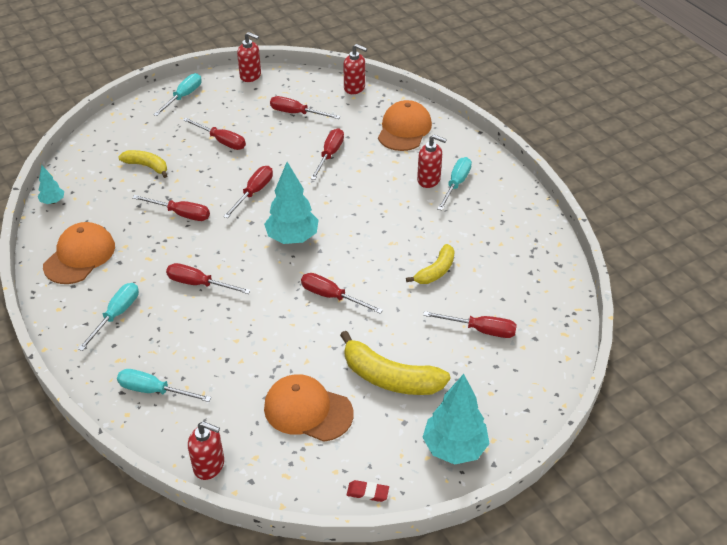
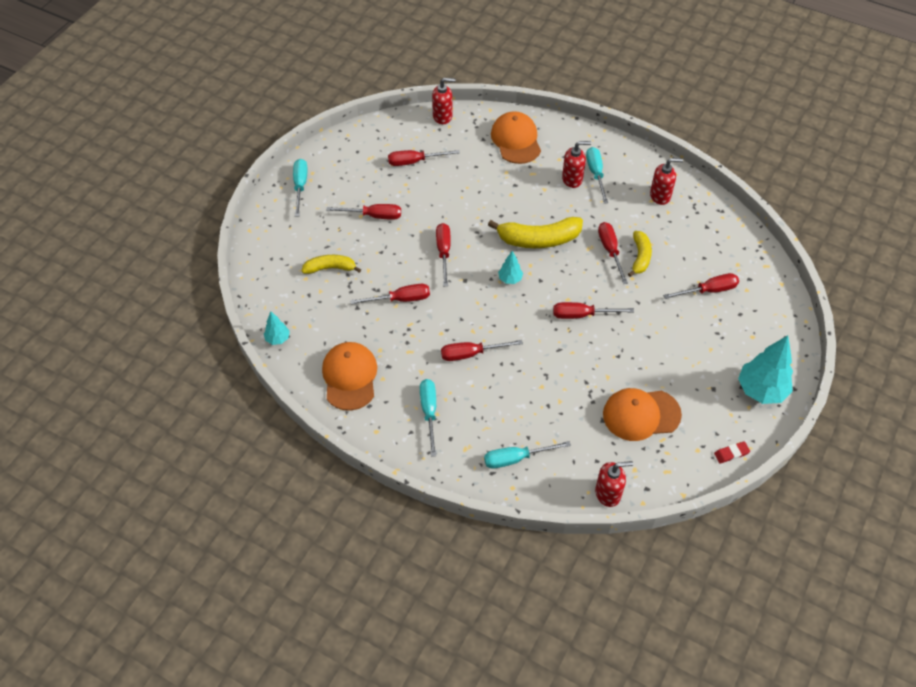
camera: 30 degrees left, 10 degrees up
red soap dispenser [237,32,261,82] -> red soap dispenser moved to [650,158,683,205]
turquoise tree [264,162,319,244] -> turquoise tree [498,251,523,284], size x0.50
red screwdriver [310,128,344,180] -> red screwdriver moved to [598,222,628,284]
yellow banana [340,331,450,395] -> yellow banana moved to [488,217,583,248]

